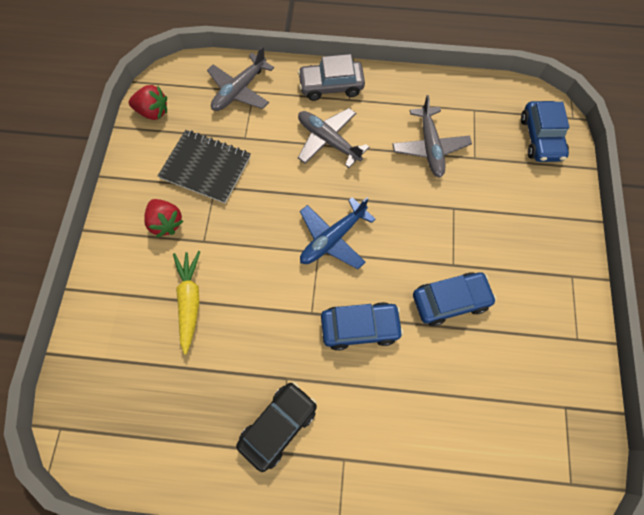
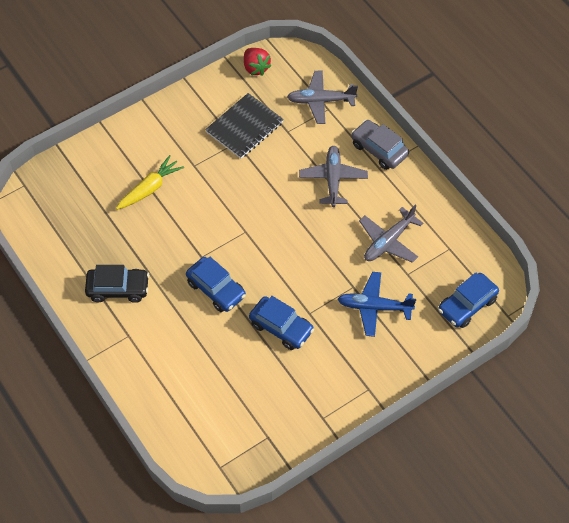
camera: 50 degrees right, 10 degrees down
red strawberry [144,199,183,238] -> none
black notebook [158,130,251,203] -> black notebook turned 60 degrees clockwise [205,93,284,159]
blue plane [300,197,376,269] -> blue plane moved to [338,272,416,337]

